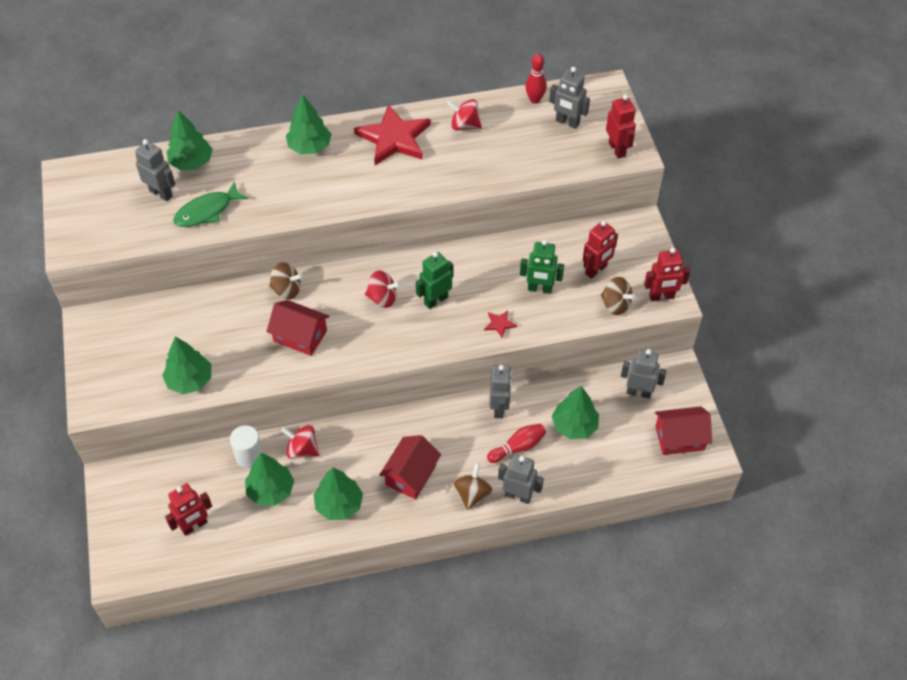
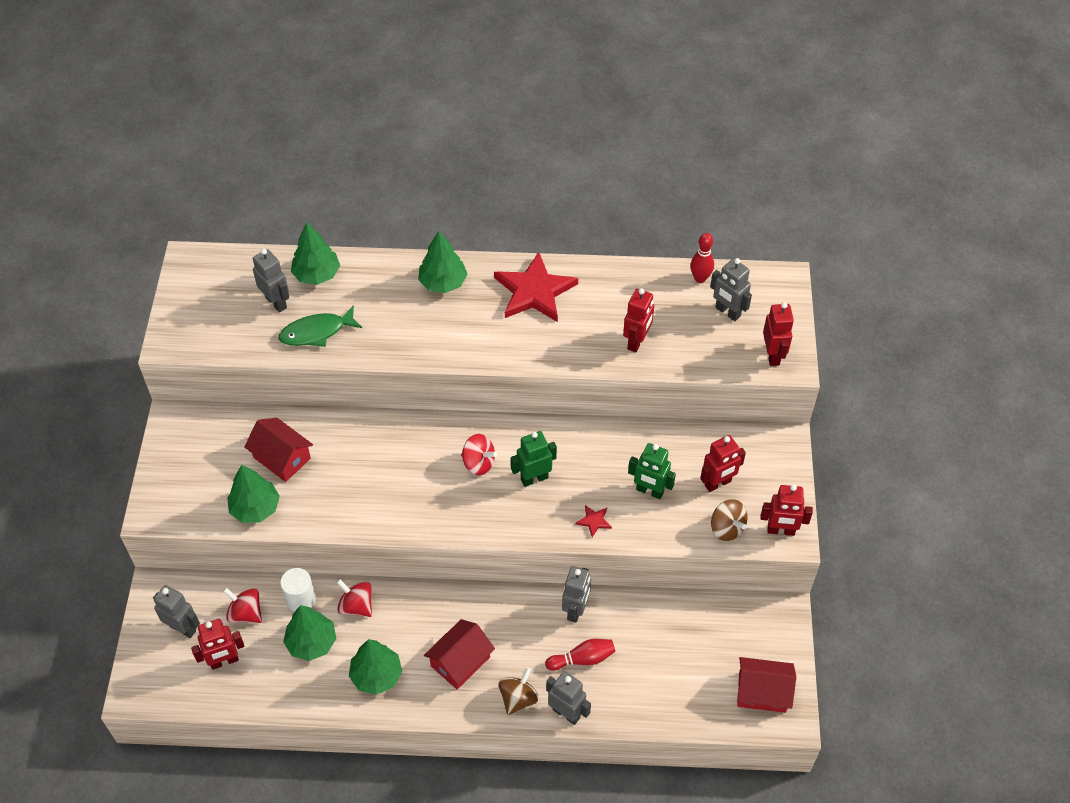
camera: 15 degrees right, 0 degrees up
red house [266,300,330,356] -> red house moved to [244,418,313,482]
brown spinning top [269,262,303,300] -> none
red spinning top [447,99,482,130] -> red spinning top moved to [223,587,262,623]
green tree [552,386,599,439] -> none
grey robot [621,349,667,399] -> grey robot moved to [153,585,200,638]
none -> red robot [623,288,654,352]

